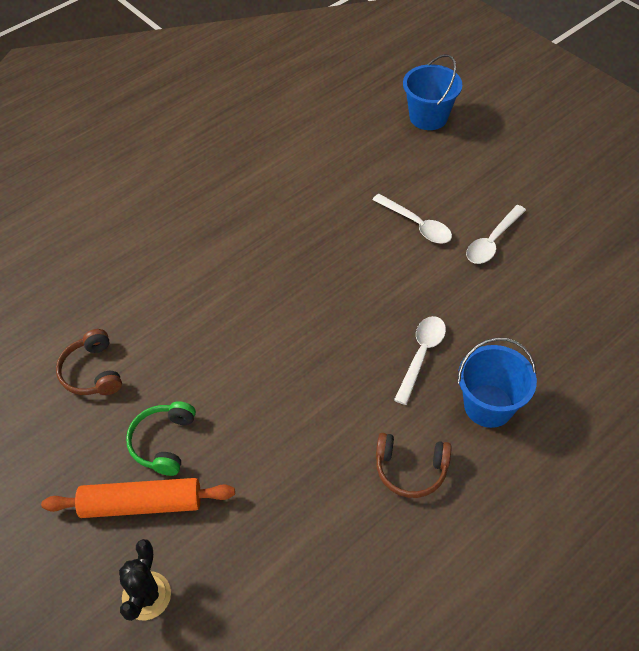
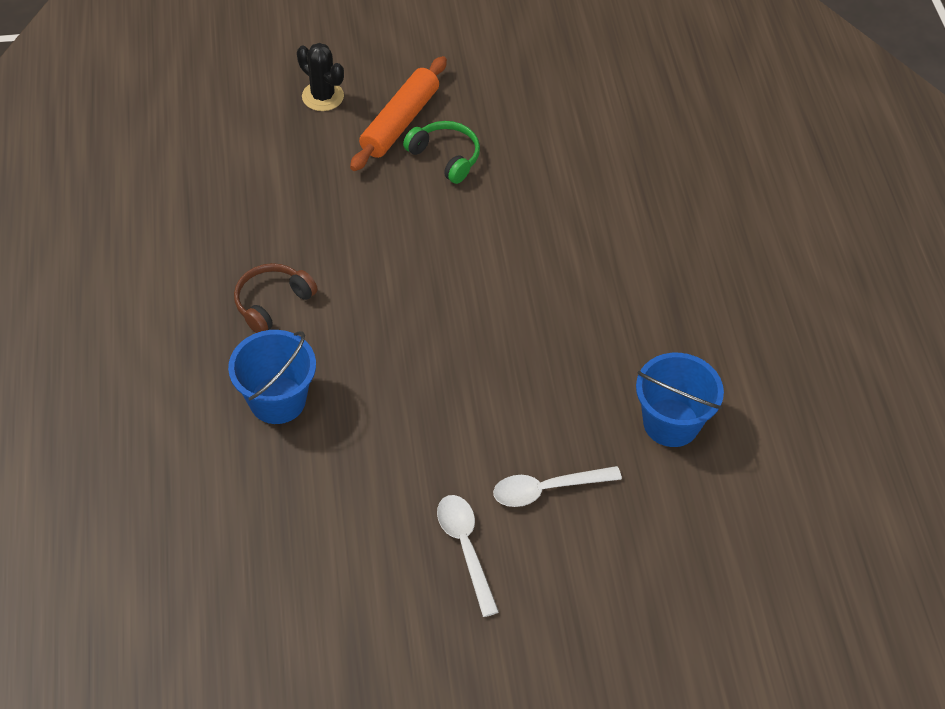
camera: 120 degrees right, 0 degrees up
brown headphones [56,329,122,395] -> none
white spoon [394,316,446,405] -> none
blue bucket [403,54,462,130] -> blue bucket moved to [636,353,724,447]

